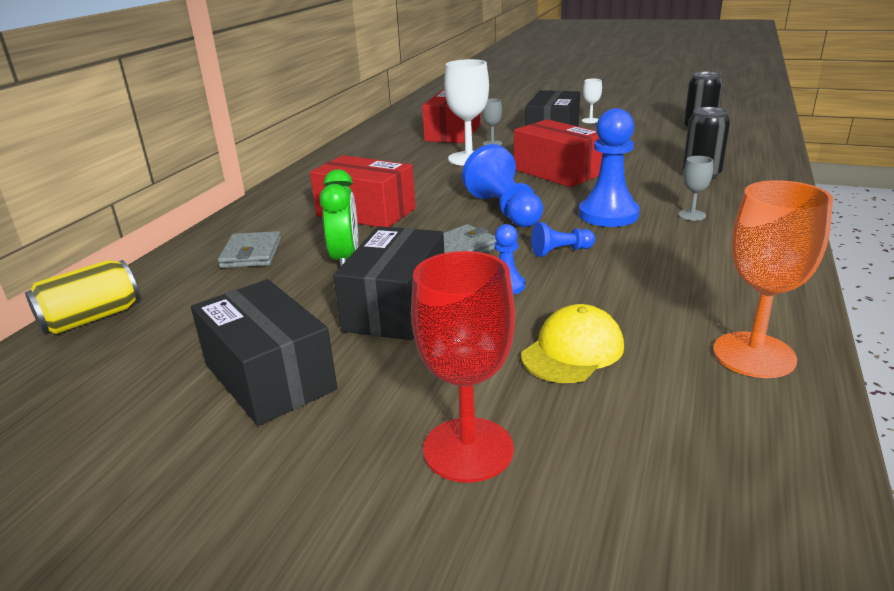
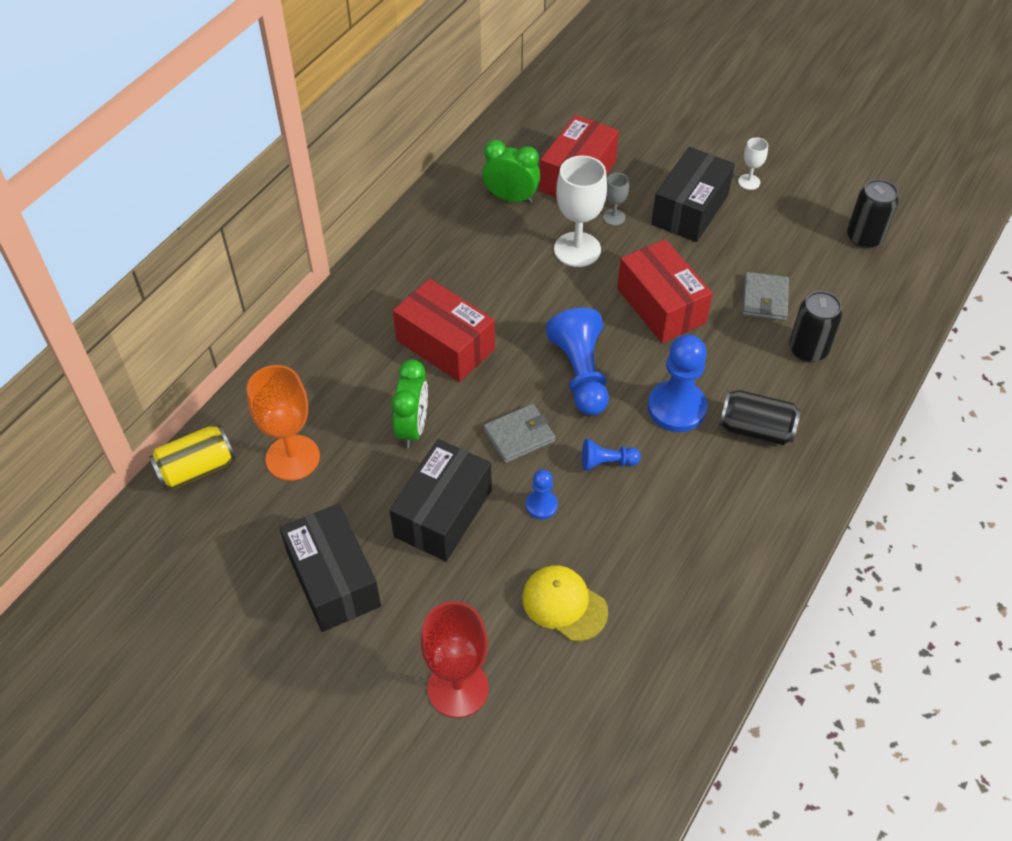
camera: 10 degrees right, 25 degrees up
grey wallet [218,231,281,268] -> grey wallet moved to [742,272,789,321]
yellow cap [521,304,624,383] -> yellow cap turned 105 degrees counterclockwise [522,565,608,642]
grey goblet [678,156,713,221] -> black can [719,390,801,445]
orange goblet [713,180,833,378] -> orange goblet moved to [247,365,320,481]
none -> green clock [482,140,540,203]

